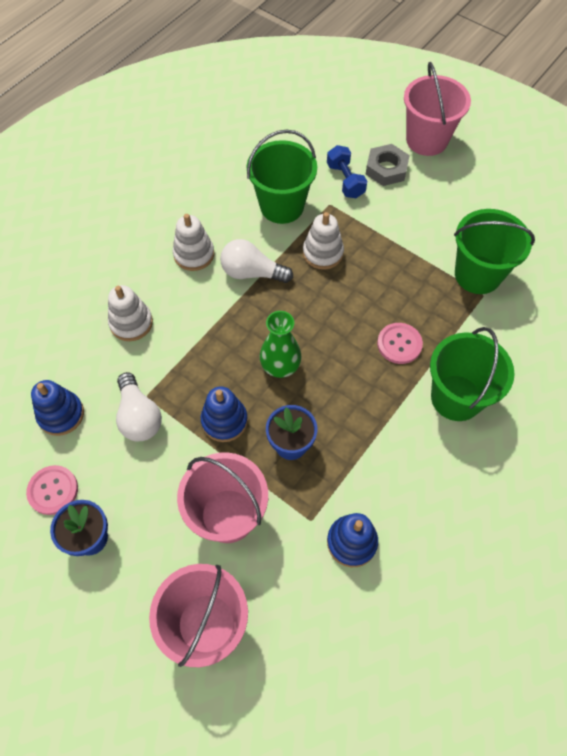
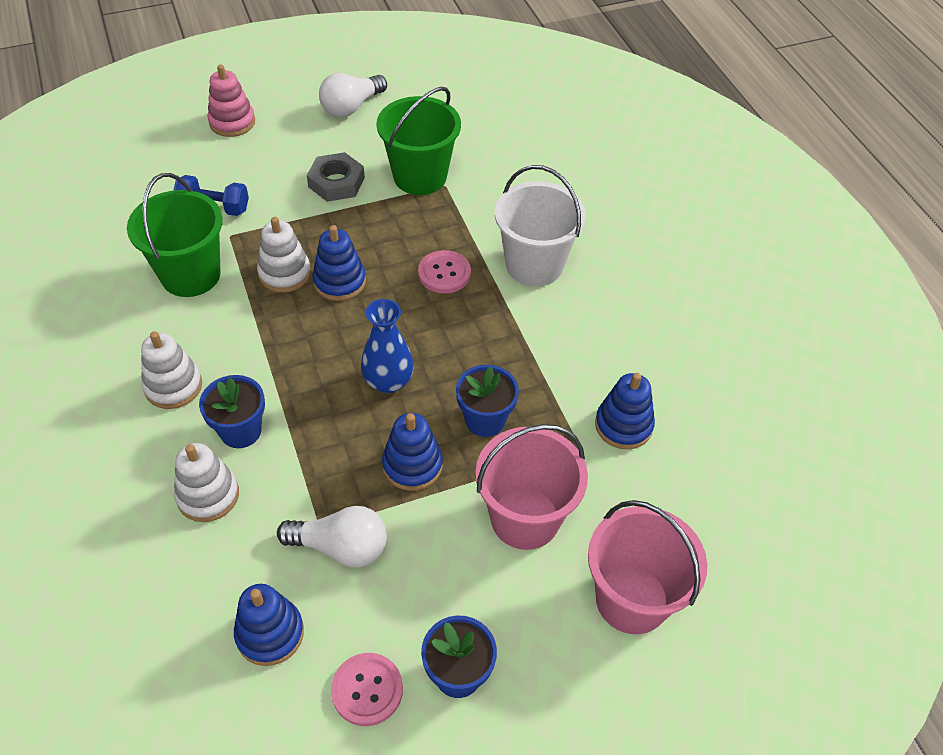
camera: 60 degrees left, 10 degrees down
white light bulb [220,239,293,283] -> white light bulb moved to [319,73,387,117]
green vase [260,311,301,378] -> blue vase [361,299,414,393]
grey nut [366,144,410,186] -> grey nut moved to [307,152,365,202]
pink bucket [404,62,471,156] -> pink stacking toy [208,65,255,137]
green bucket [430,327,514,421] -> white bucket [495,165,586,287]
none -> blue flower pot [199,375,265,448]
none -> blue stacking toy [313,225,366,301]

